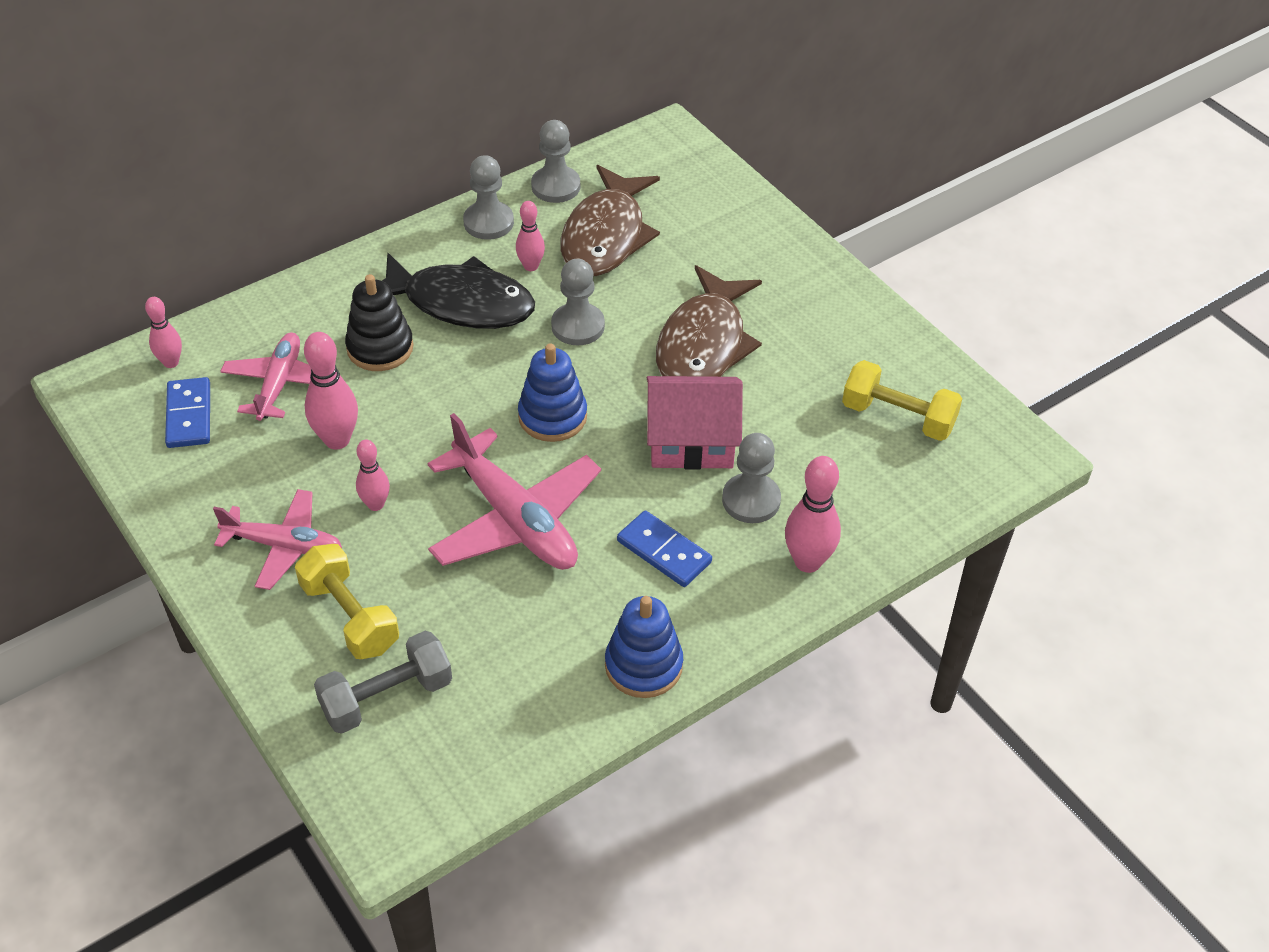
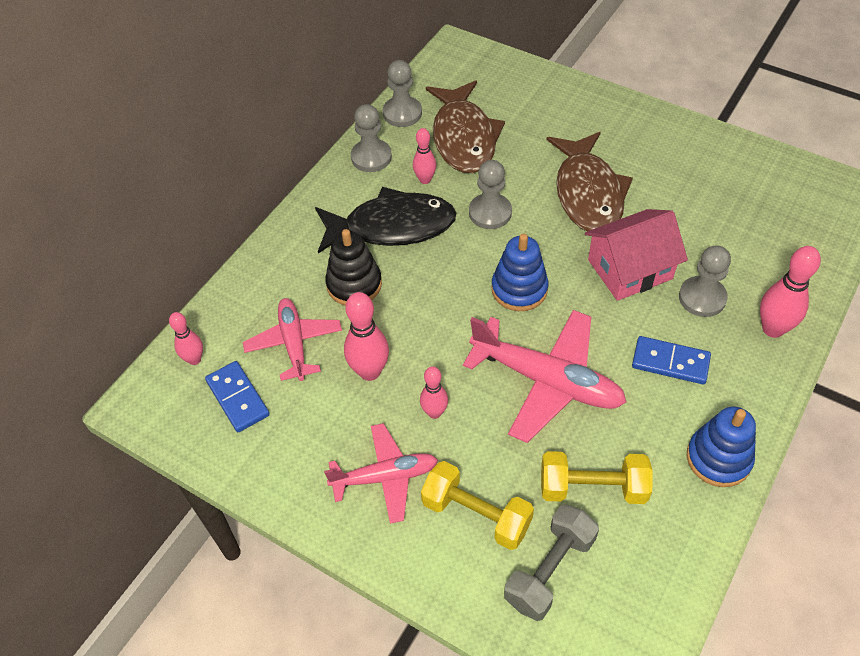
camera: 20 degrees left, 5 degrees up
yellow dumbbell [842,360,962,441] -> yellow dumbbell moved to [541,451,652,504]

